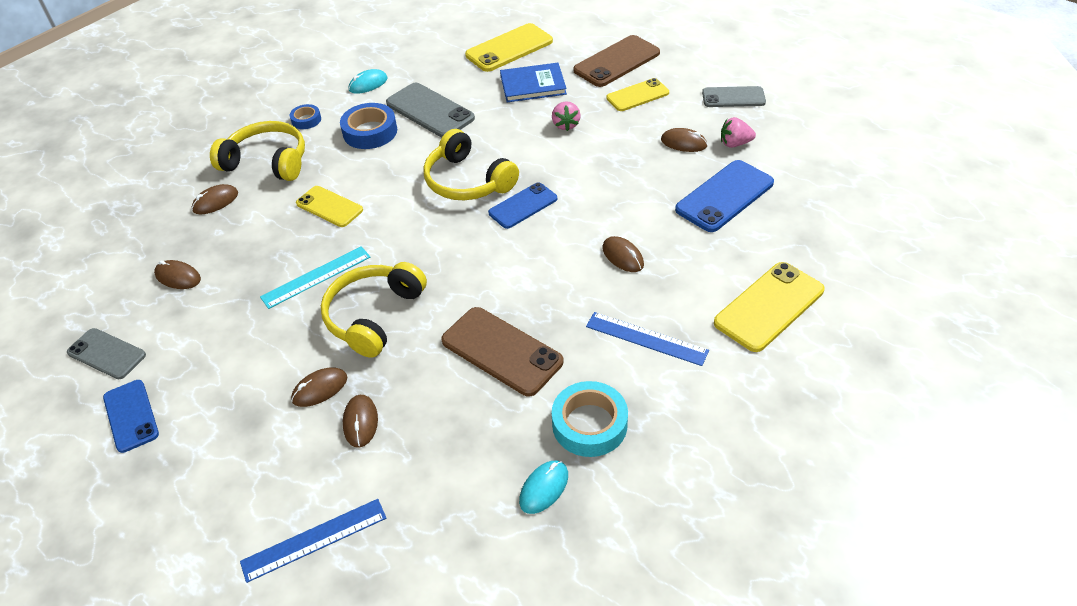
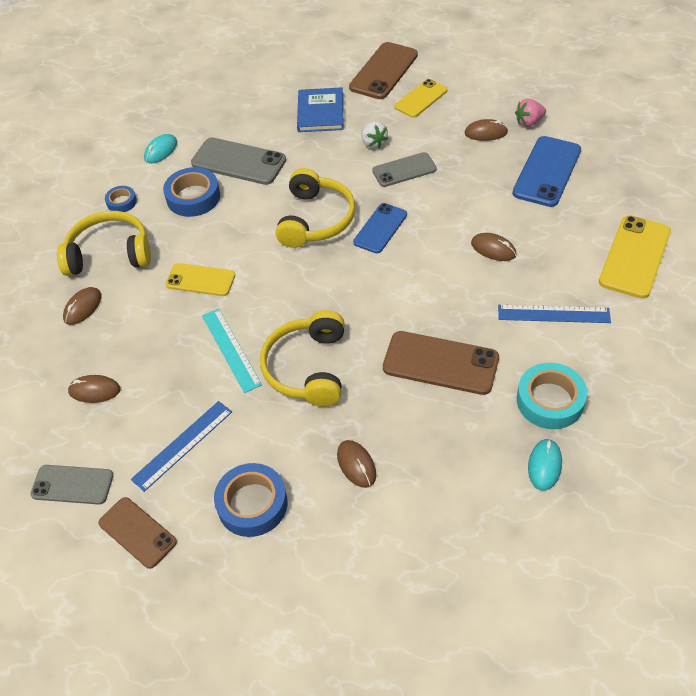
camera: 20 degrees left, 5 degrees up
blue phone [103,380,159,453] -> brown phone [98,497,177,569]
blue ruler [240,499,386,583] -> blue ruler moved to [131,401,232,492]
turquoise ruler [260,246,370,309] -> turquoise ruler turned 60 degrees counterclockwise [202,309,262,393]
brown mouse [291,367,347,407] -> none
yellow headphones [423,129,519,200] -> yellow headphones turned 105 degrees counterclockwise [276,168,355,248]
yellow phone [465,23,553,72] -> none
blue book [500,63,567,102] -> blue book turned 60 degrees counterclockwise [297,87,343,132]
pink strawberry [552,101,581,131] -> white strawberry [361,121,388,148]
grey phone [702,86,766,107] -> grey phone moved to [372,152,437,187]
none -> blue tape [214,463,288,537]

